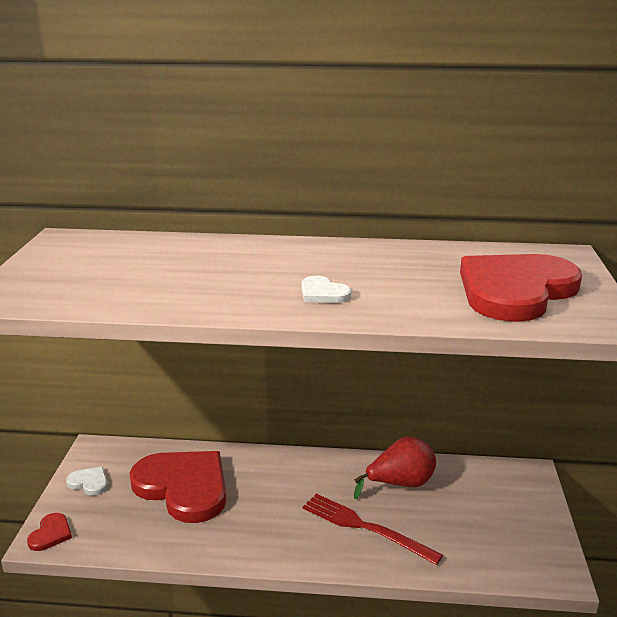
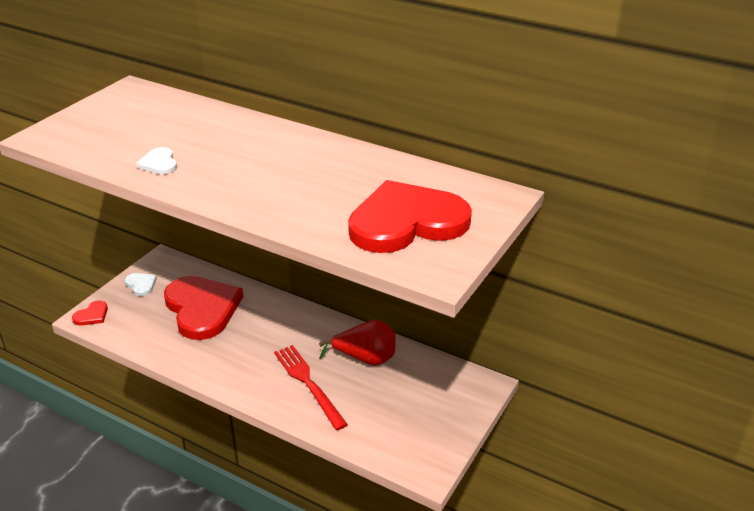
camera: 25 degrees right, 10 degrees up
white heart [302,276,351,303] -> white heart moved to [136,147,177,175]

